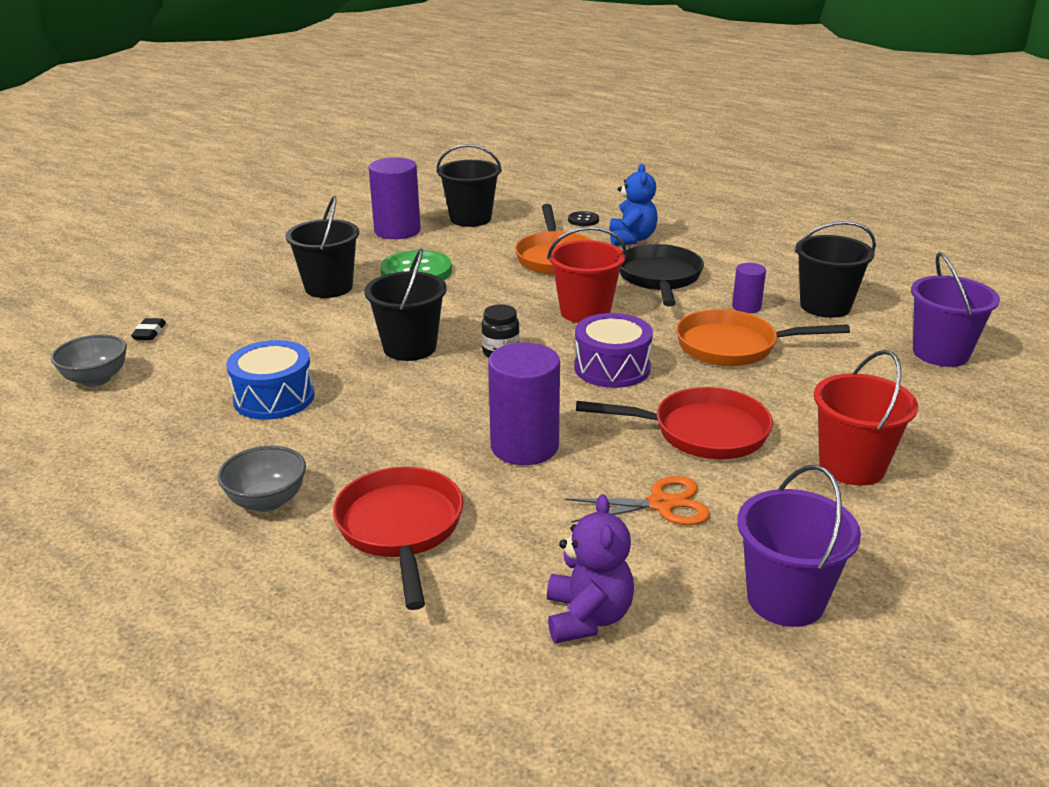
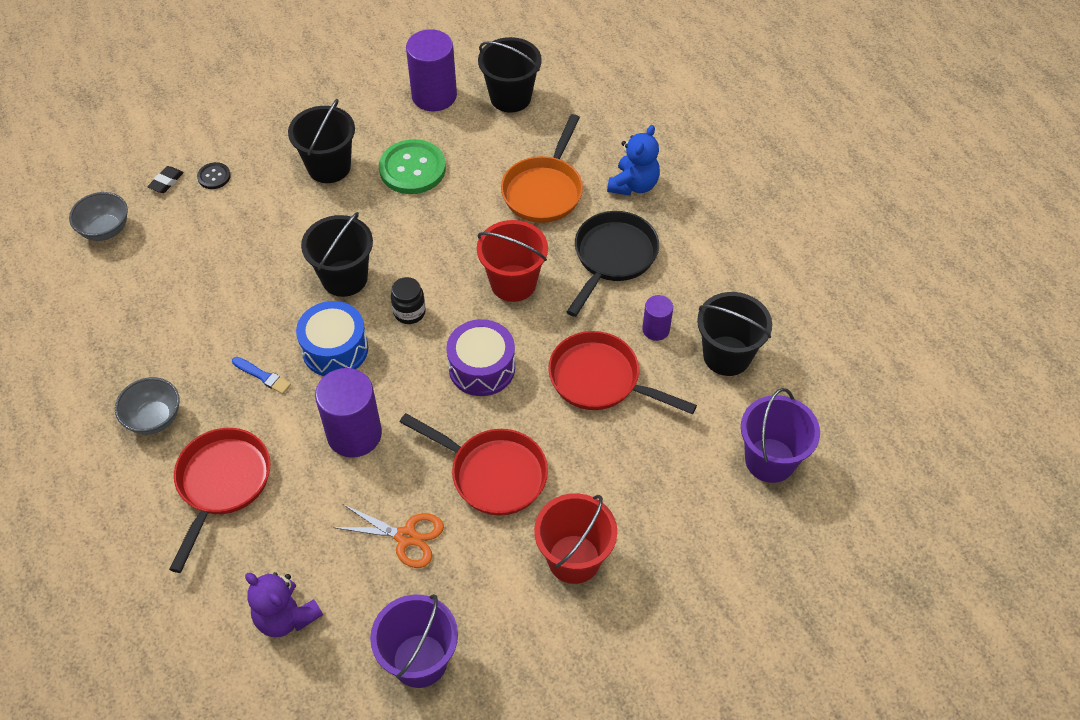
camera: 25 degrees right, 25 degrees up
blue drum [226,340,315,420] -> blue drum moved to [296,301,368,376]
purple teddy bear [547,494,634,643] -> purple teddy bear turned 105 degrees clockwise [245,572,323,637]
black button [568,211,599,226] -> black button moved to [197,162,231,189]
orange pan [676,309,850,366] -> red pan [548,331,697,414]
none -> blue brush [232,357,291,394]

